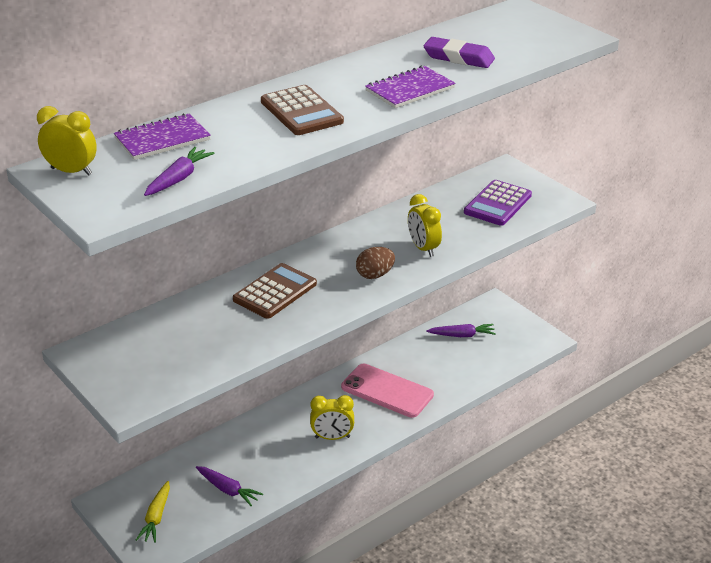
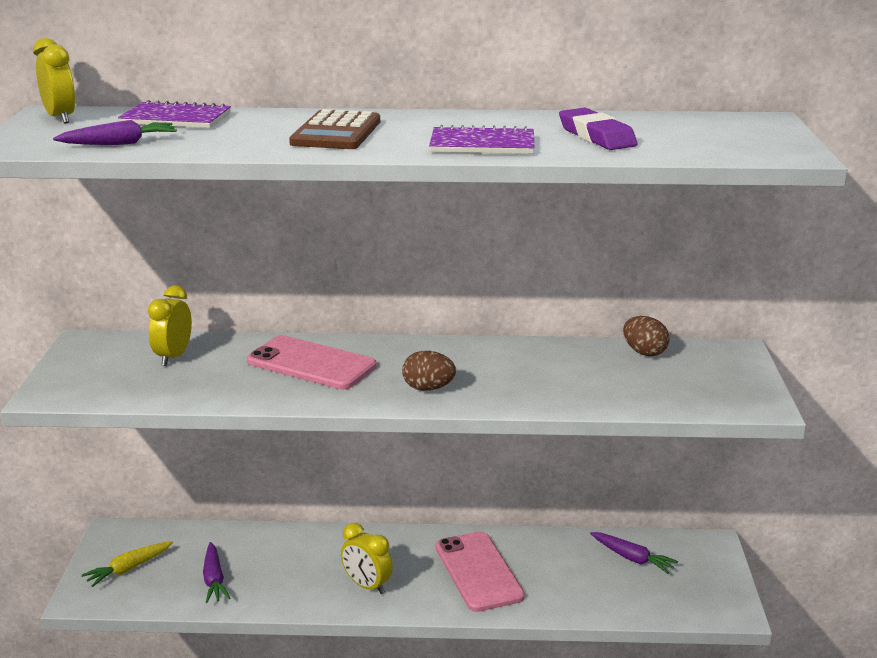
camera: 40 degrees right, 10 degrees down
brown calculator [233,263,317,319] -> pink phone [247,335,376,389]
yellow clock [408,194,442,257] -> yellow clock moved to [148,285,192,366]
purple calculator [464,180,532,226] -> none
none -> brown egg [623,316,669,356]

